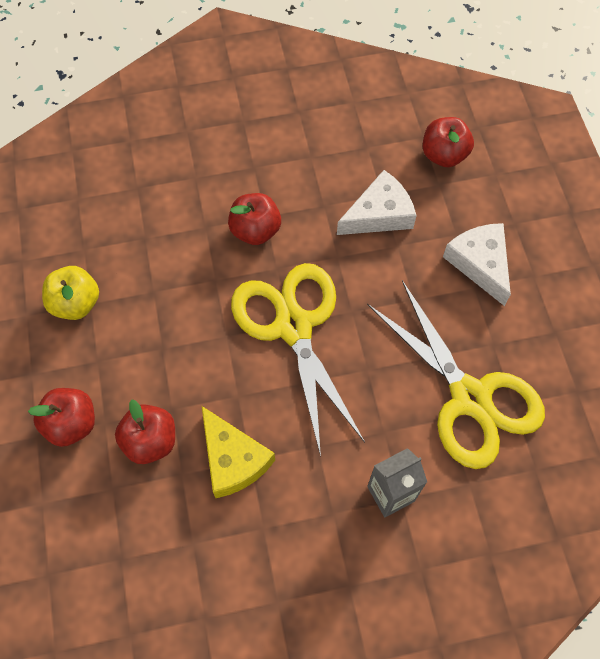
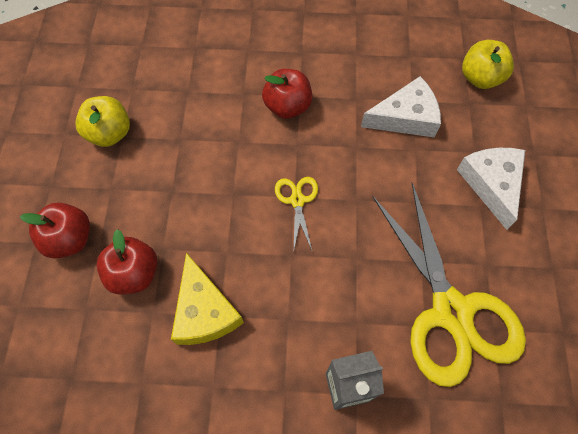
camera: 15 degrees right, 0 degrees up
yellow scissors [231,263,365,457] -> yellow scissors [275,177,318,250], size x0.43
red apple [423,117,474,167] -> yellow apple [462,40,514,89]

